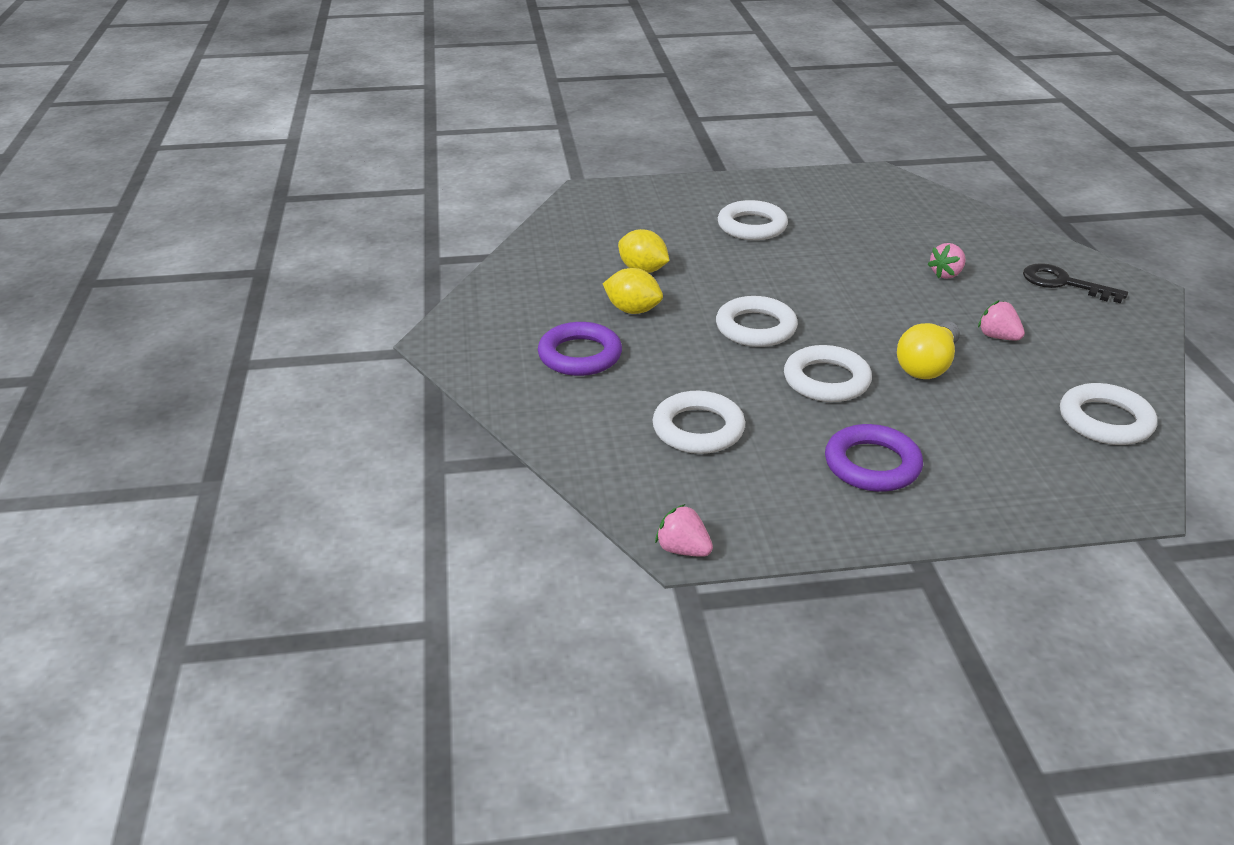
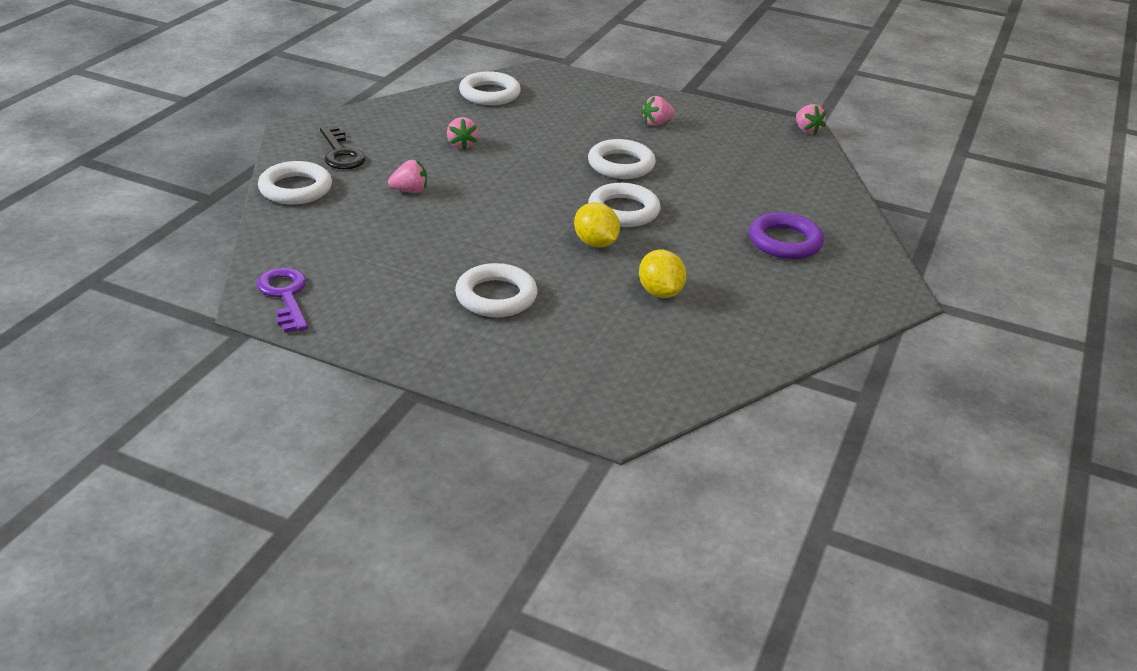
camera: 150 degrees left, 0 degrees up
yellow lemon [603,268,663,314] -> yellow lemon moved to [574,202,620,248]
white ring [652,391,745,454] -> white ring moved to [258,161,332,205]
purple ring [825,424,923,492] -> pink strawberry [641,96,675,126]
yellow light bulb [897,321,960,379] -> none
none -> purple key [257,268,308,333]

